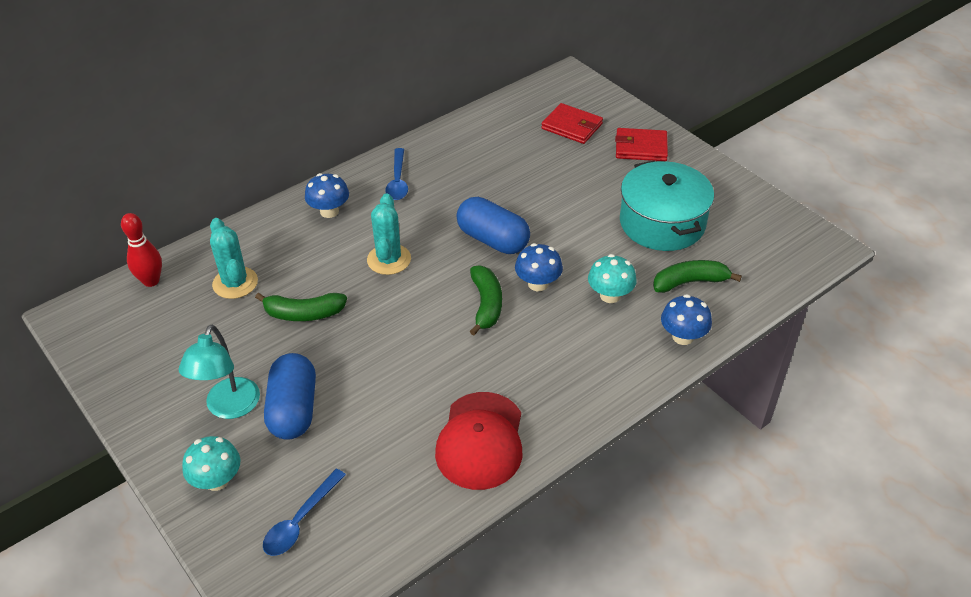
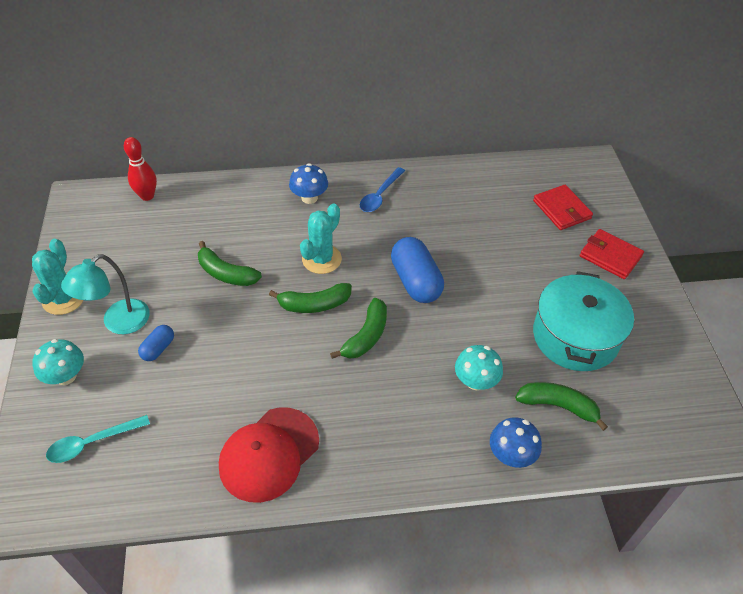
camera: 30 degrees right, 5 degrees up
turquoise cactus [210,218,258,299] -> turquoise cactus moved to [32,239,84,315]
blue spoon [263,469,346,556] -> turquoise spoon [46,415,150,463]
blue capsule [264,353,316,440] -> blue capsule [138,325,174,361], size x0.51
blue mushroom [515,243,563,291] -> none
none -> green banana [269,283,352,313]

